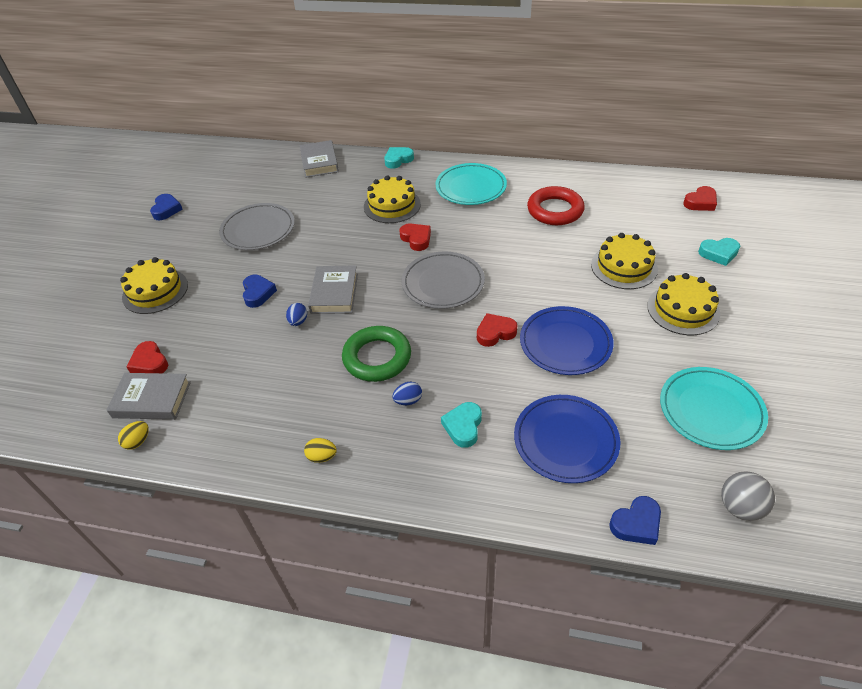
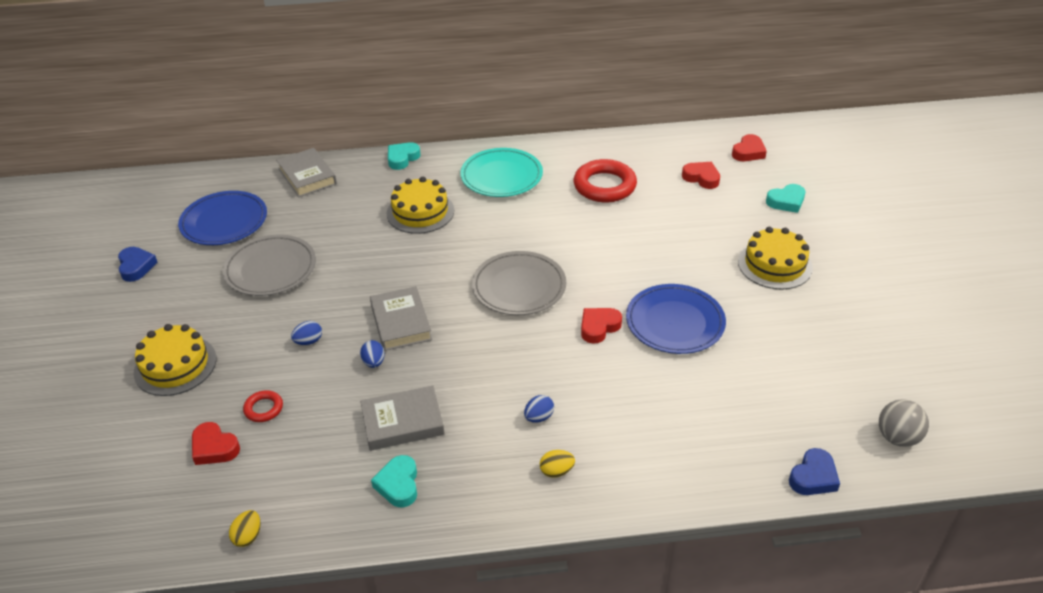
camera: 20 degrees left, 5 degrees down
grey book [107,373,191,420] -> grey book moved to [360,386,445,451]
blue heart [243,275,277,308] -> blue egg [291,321,322,345]
yellow egg [304,438,337,463] -> yellow egg moved to [540,450,575,478]
green ring [342,326,411,382] -> none
red heart [400,223,431,251] -> red heart moved to [682,162,720,189]
turquoise heart [441,402,482,448] -> turquoise heart moved to [371,455,417,508]
blue plate [514,395,620,483] -> blue plate moved to [178,191,267,245]
yellow cake [591,233,658,289] -> none
turquoise plate [660,367,768,450] -> none
none -> red ring [243,390,283,422]

